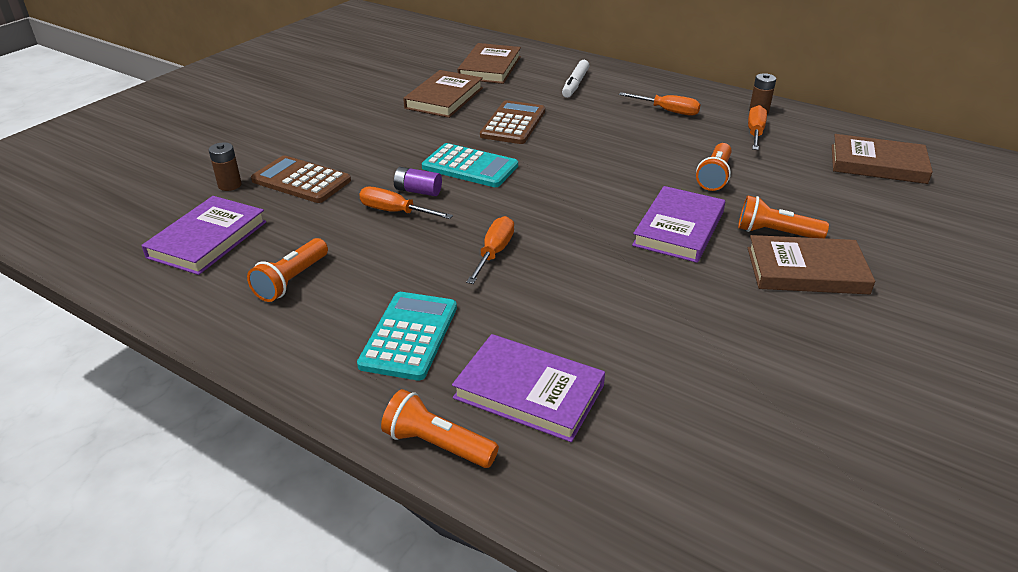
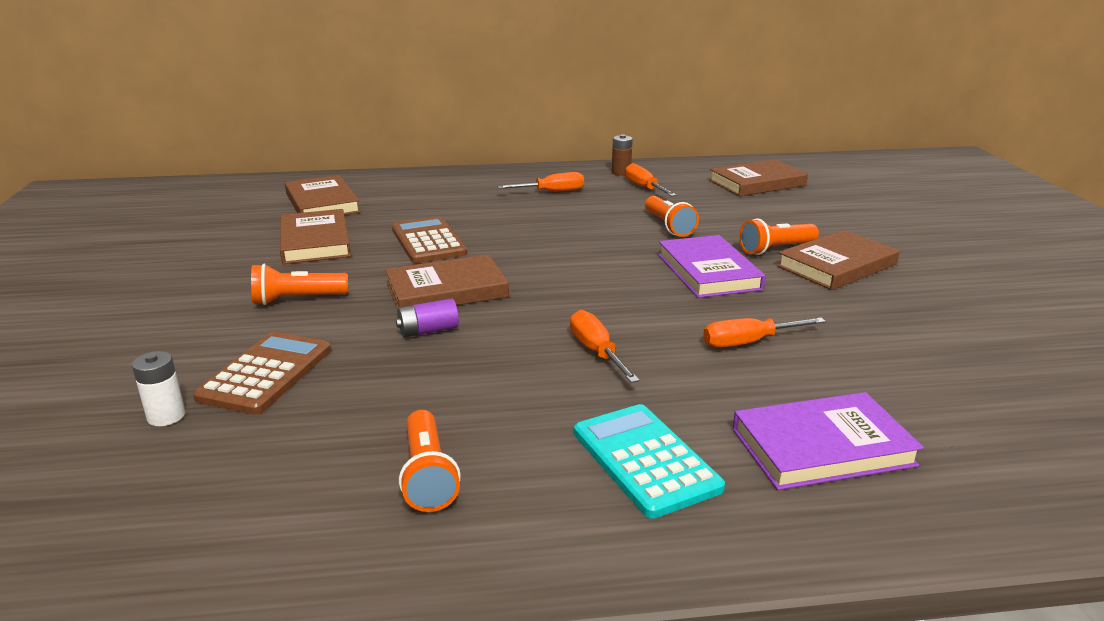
camera: 40 degrees left, 10 degrees down
purple book [141,196,266,275] -> none
brown battery [209,142,242,191] -> white battery [132,351,185,426]
brown calculator [251,155,351,203] -> brown calculator turned 120 degrees clockwise [193,332,331,415]
orange screwdriver [359,187,453,219] -> orange screwdriver moved to [703,318,826,348]
orange flashlight [381,389,499,468] -> orange flashlight moved to [251,264,348,305]
turquoise calculator [422,143,518,187] -> brown book [385,254,509,309]
white marker [562,60,589,98] -> none

